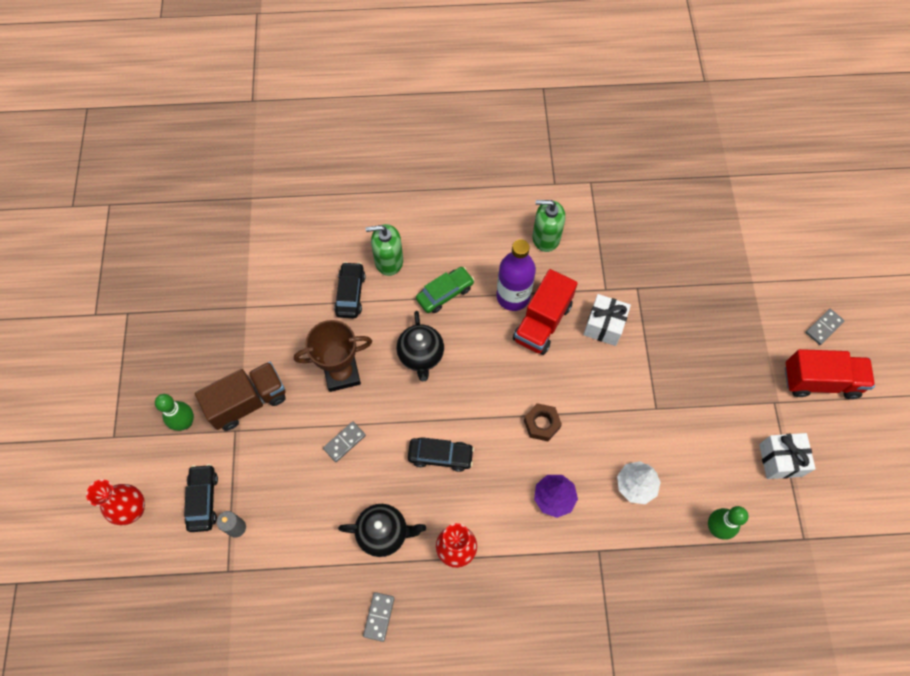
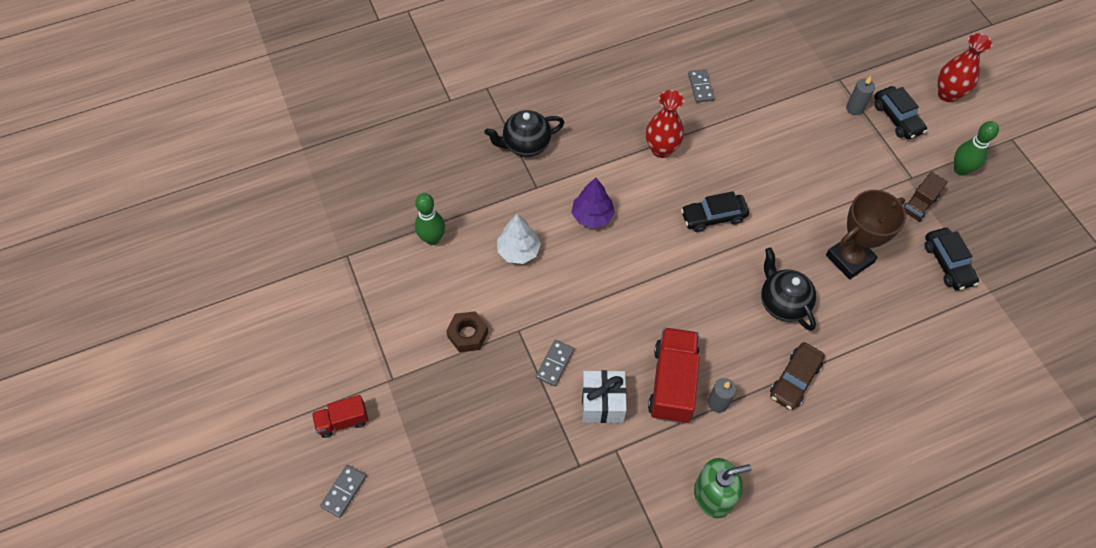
camera: 160 degrees right, 5 degrees down
brown truck [195,362,286,431] -> brown truck [903,172,948,222], size x0.56
grey domino [323,421,366,462] -> grey domino moved to [536,340,574,386]
black car [334,262,366,318] -> black car moved to [925,228,979,290]
black teapot [338,504,426,557] -> black teapot moved to [484,110,564,157]
green soap dispenser [366,224,403,276] -> none
green car [416,267,475,313] -> brown car [770,342,825,410]
purple bottle [497,239,536,311] -> grey candle [708,378,737,413]
brown nut [524,403,562,441] -> brown nut moved to [446,311,488,352]
white gift [759,433,816,479] -> none
red truck [785,349,875,399] -> red truck [312,395,368,438], size x0.56

